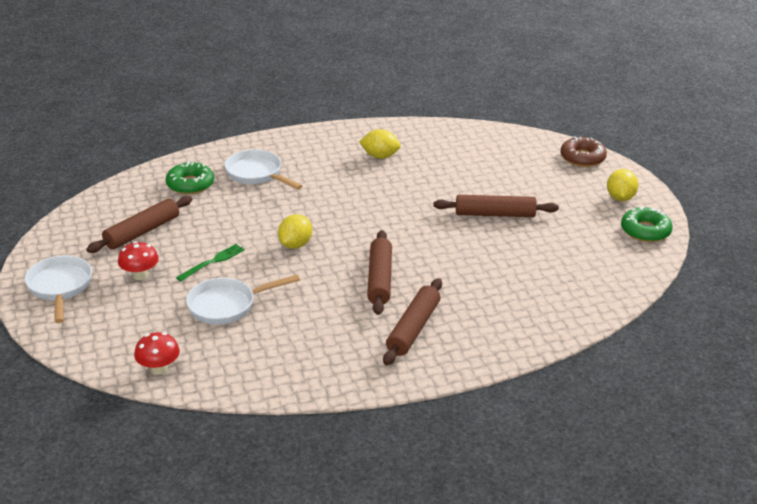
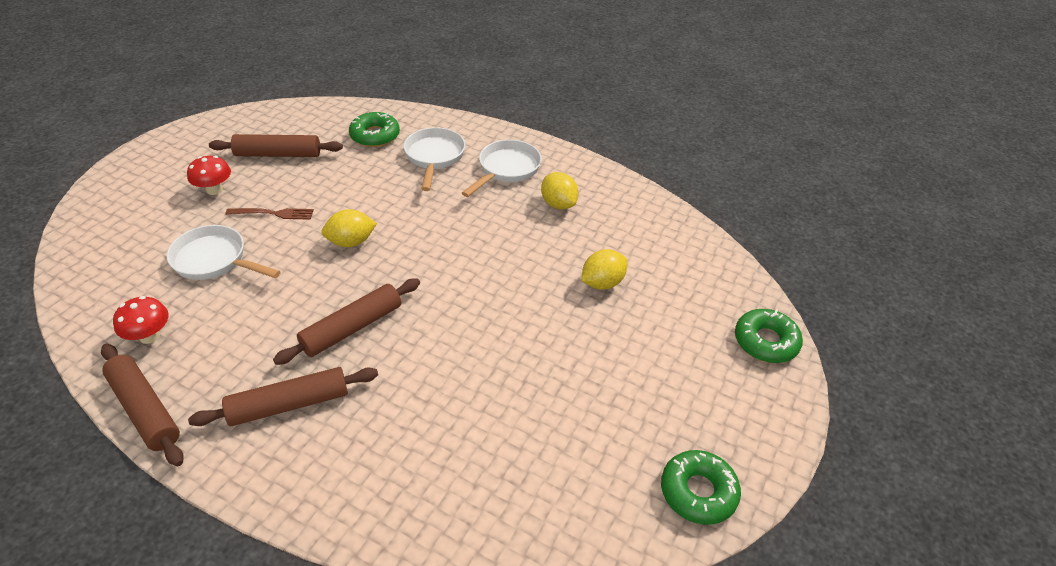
camera: 45 degrees right, 10 degrees up
white pan [25,256,92,323] -> white pan moved to [462,140,542,197]
red mushroom [134,332,180,375] -> red mushroom moved to [113,296,169,344]
green fork [176,244,245,281] -> brown fork [225,208,314,220]
brown rolling pin [434,195,559,217] -> brown rolling pin moved to [101,344,184,466]
brown donut [560,136,607,167] -> green donut [735,309,803,363]
yellow lemon [607,169,639,201] -> yellow lemon moved to [581,249,628,290]

